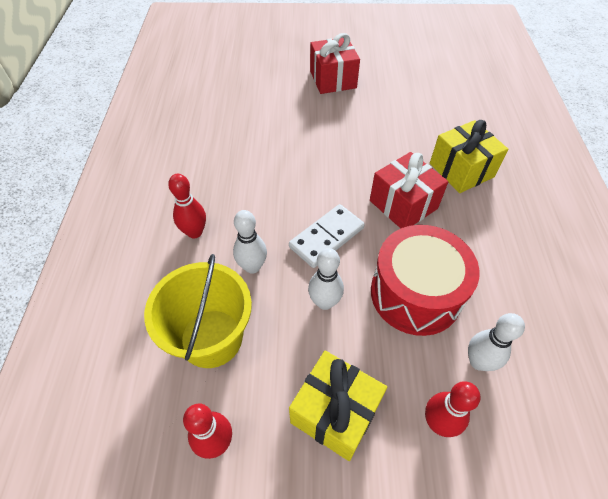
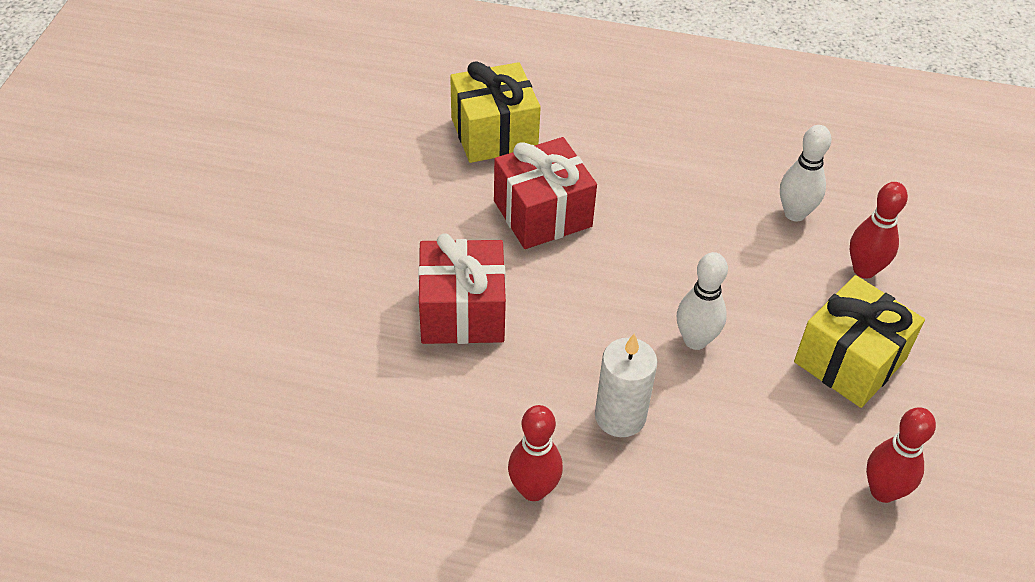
camera: 80 degrees left, 5 degrees down
yellow bucket [144,254,252,368] -> none
white bowling pin [233,210,267,274] -> white candle [595,333,657,437]
white domino [289,204,365,268] -> none
red gift [310,33,360,94] -> red gift moved to [418,233,506,344]
red drum [371,225,480,336] -> none

